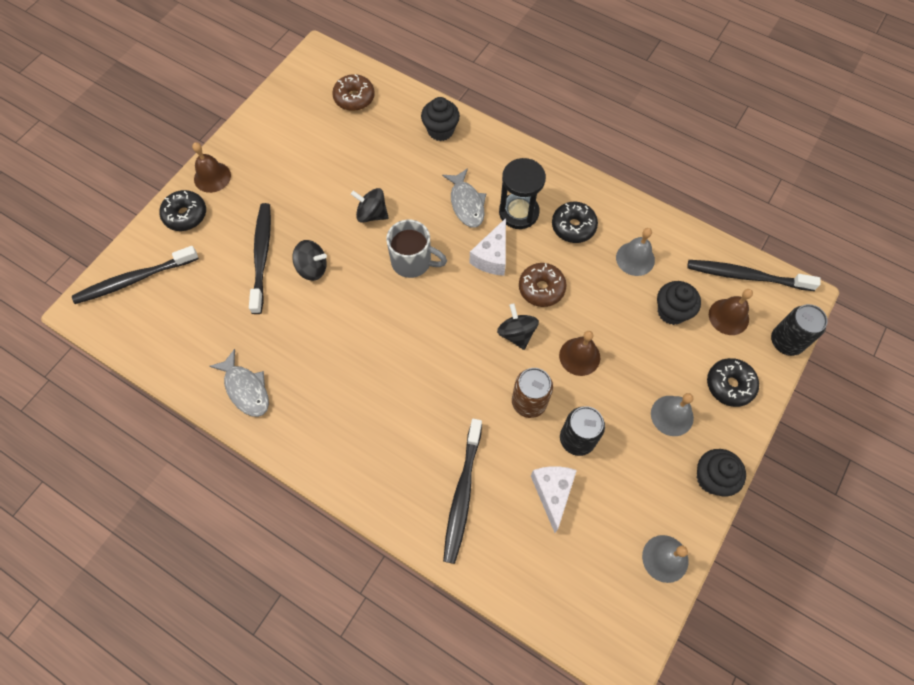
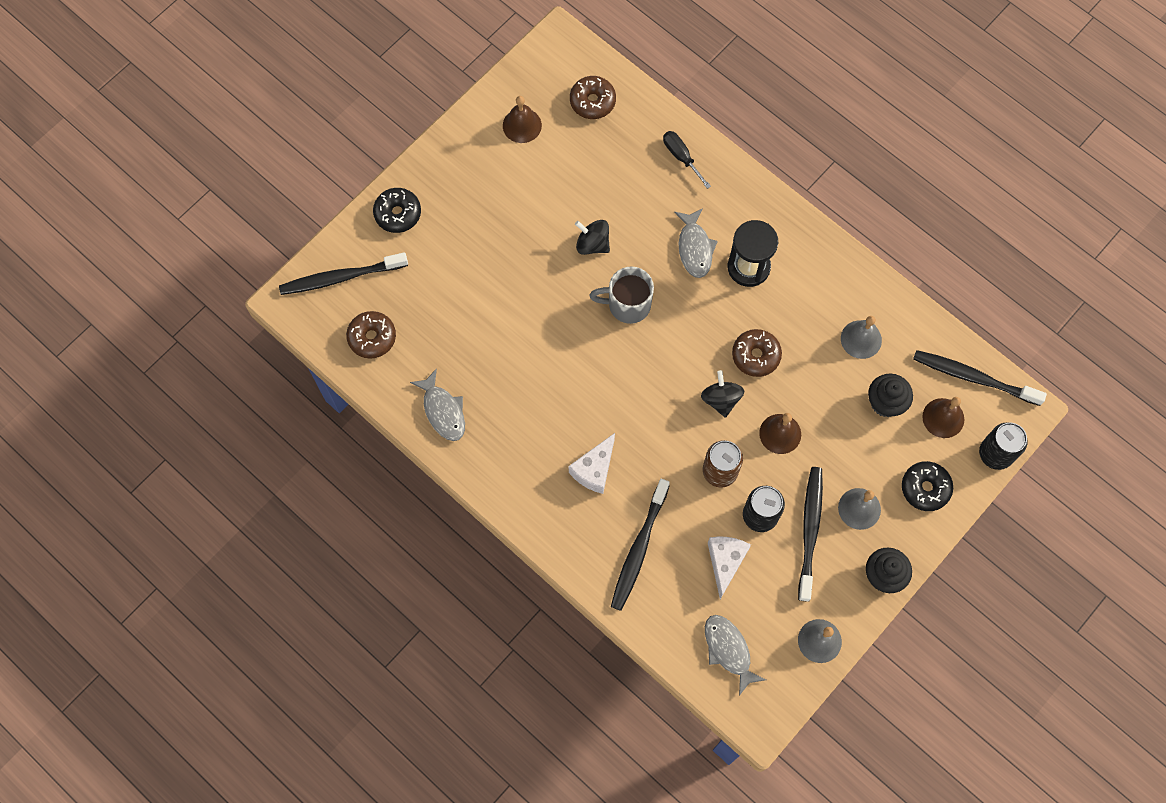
camera: 10 degrees right, 5 degrees up
brown bell [192,142,231,193] -> brown bell moved to [503,96,542,143]
black toothbrush [249,203,271,314] -> black toothbrush moved to [798,467,823,602]
black spinning top [292,240,327,281] -> none
grey mug [386,220,447,278] -> grey mug turned 150 degrees clockwise [589,266,654,324]
black cupcake [421,97,460,141] -> black screwdriver [663,131,711,189]
white cheese [469,218,506,276] -> white cheese moved to [569,433,615,494]
black donut [552,201,598,243] -> none
none -> brown donut [346,311,396,359]
none -> grey fish [705,615,766,696]

